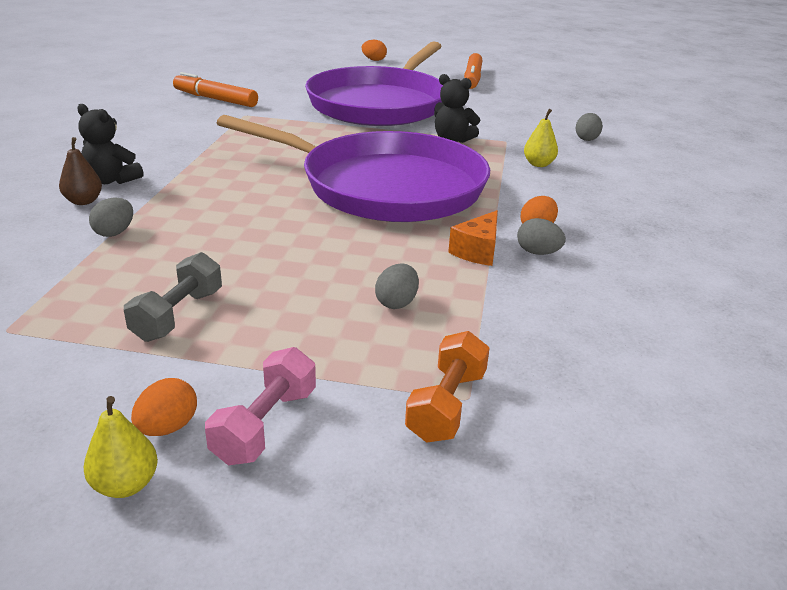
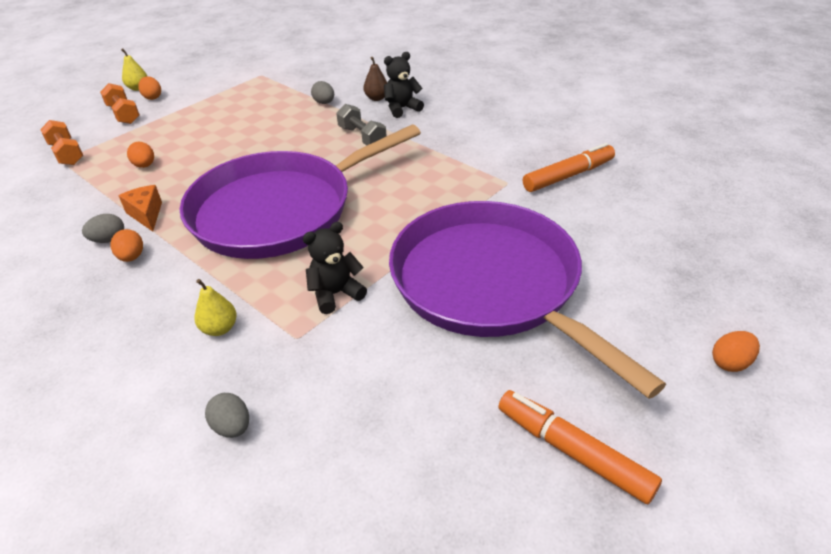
camera: 125 degrees right, 10 degrees up
grey dumbbell [124,252,222,342] -> grey dumbbell moved to [336,104,387,146]
pink dumbbell [205,347,316,465] -> orange dumbbell [100,83,140,124]
grey egg [375,264,419,309] -> orange egg [127,142,154,168]

